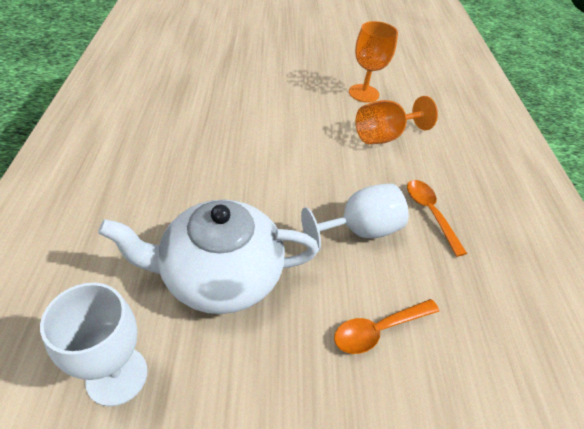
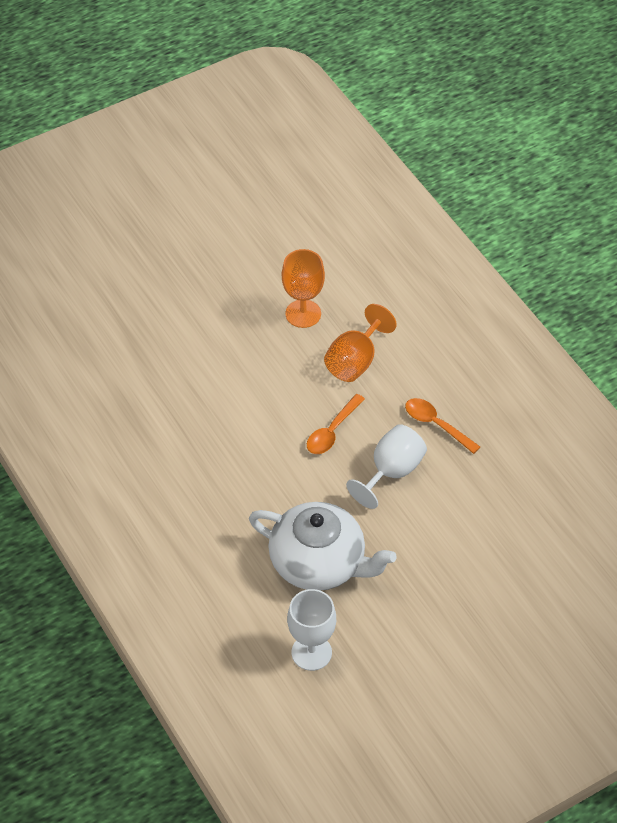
camera: 25 degrees left, 5 degrees up
white teapot [98,199,319,314] -> white teapot turned 120 degrees counterclockwise [249,502,397,591]
orange spoon [334,299,439,354] -> orange spoon moved to [307,394,365,454]

